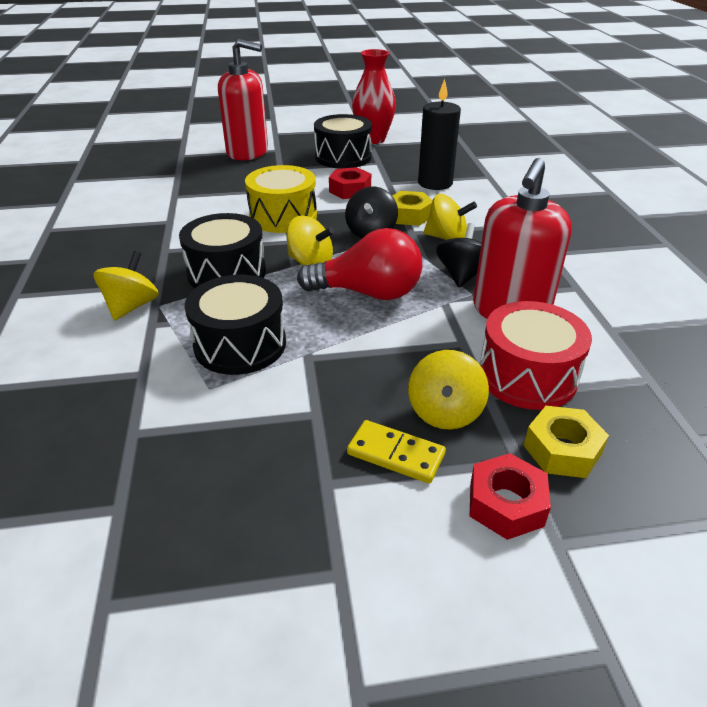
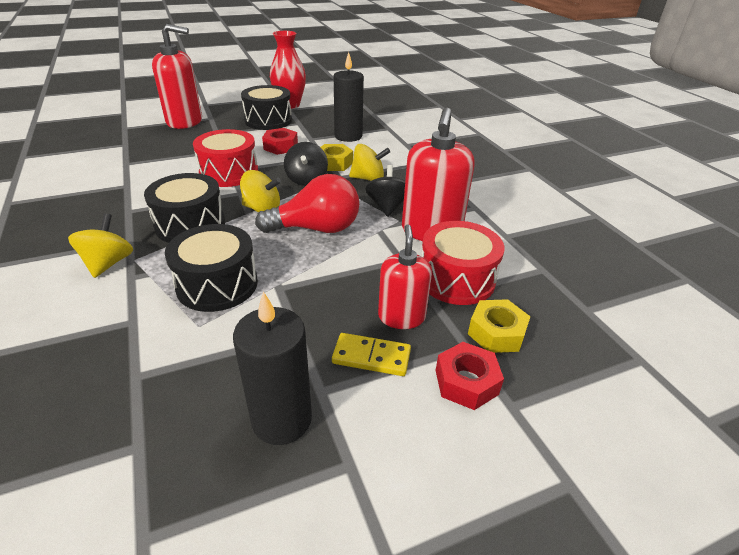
camera: 15 degrees left, 0 degrees up
yellow drum [245,165,317,233] -> red drum [193,129,258,187]
yellow spinning top [408,350,489,430] -> red soap dispenser [378,225,432,329]
none -> black candle [233,291,312,445]

